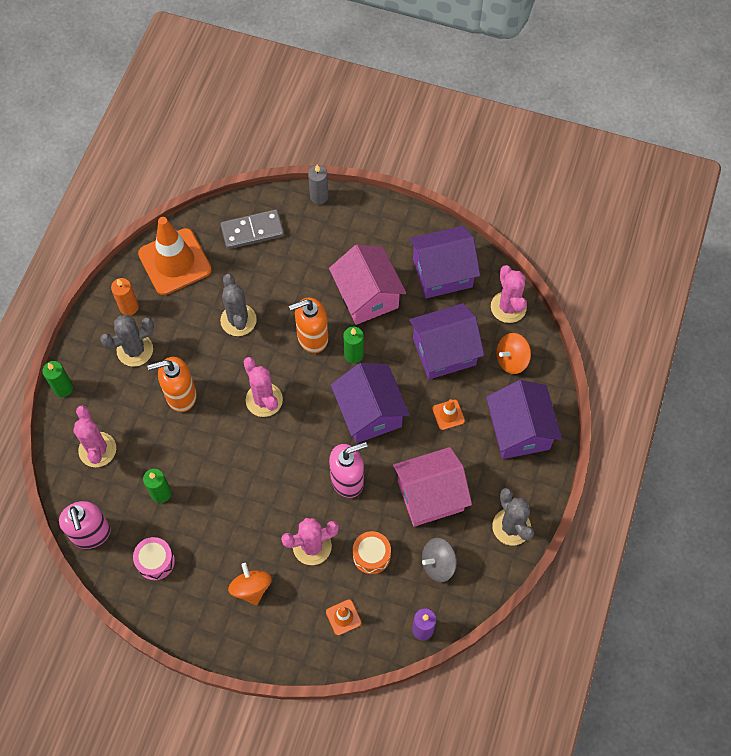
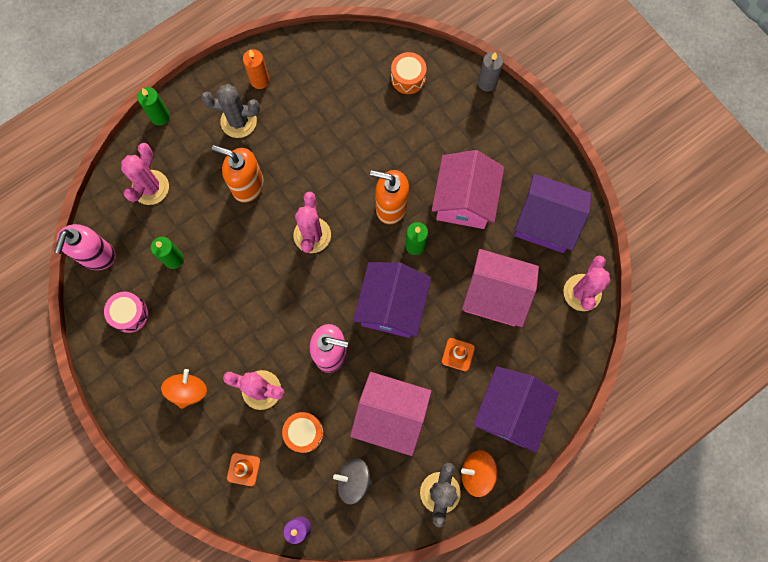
camera: 35 degrees right, 10 degrees up
orange traffic cone [138,217,212,295] -> none
grey domino [220,209,284,249] -> orange drum [391,52,427,94]
grey cactus [220,274,257,336] -> none
purple house [409,303,484,380] -> pink house [462,249,539,327]
orange spinning top [496,333,531,374] -> orange spinning top moved to [461,450,497,497]

